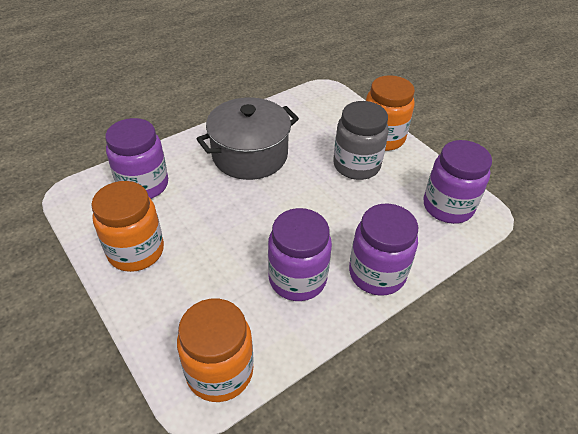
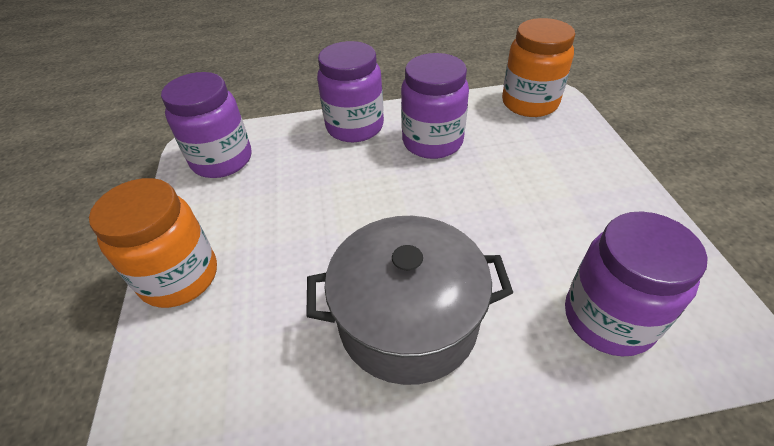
camera: 150 degrees left, 0 degrees up
orange jar [91,181,164,272] -> none
grey jar [333,101,389,180] -> none

